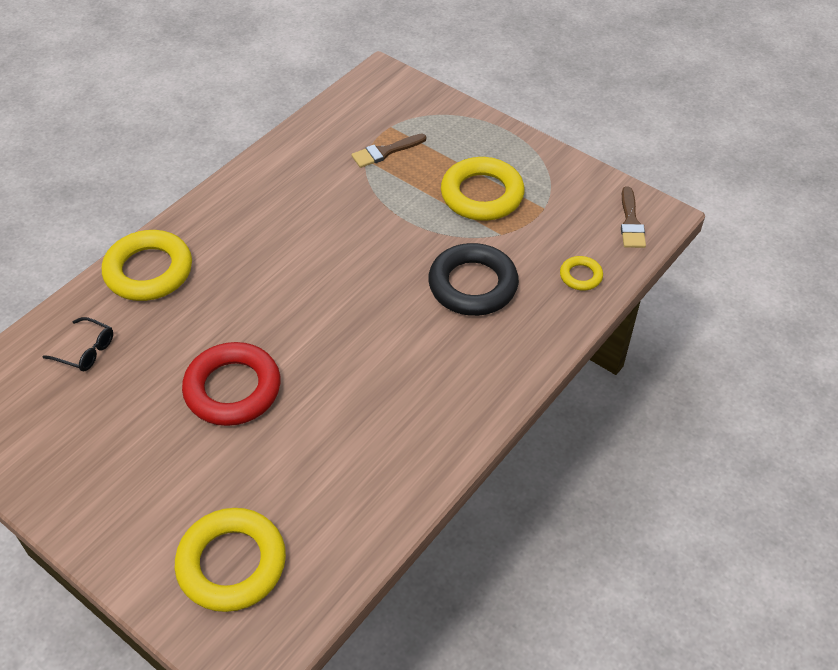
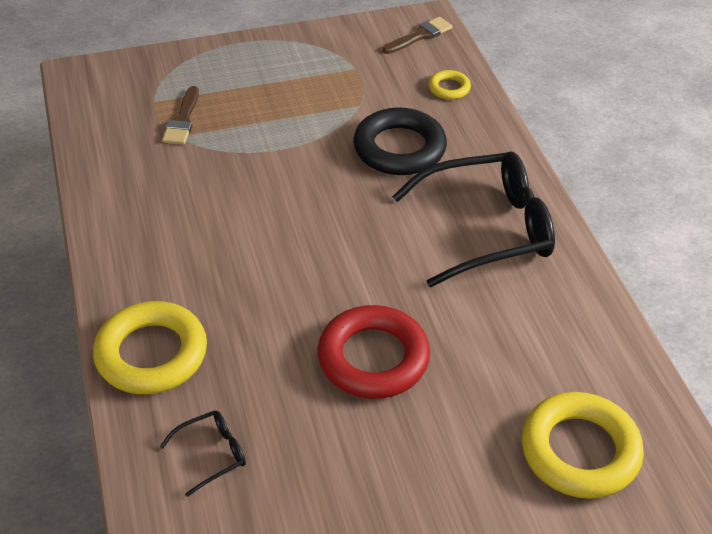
camera: 55 degrees left, 5 degrees down
yellow ring [441,157,525,221] -> none
brown brush [621,186,646,248] -> brown brush turned 75 degrees counterclockwise [382,17,453,54]
none -> black glasses [392,152,555,287]

